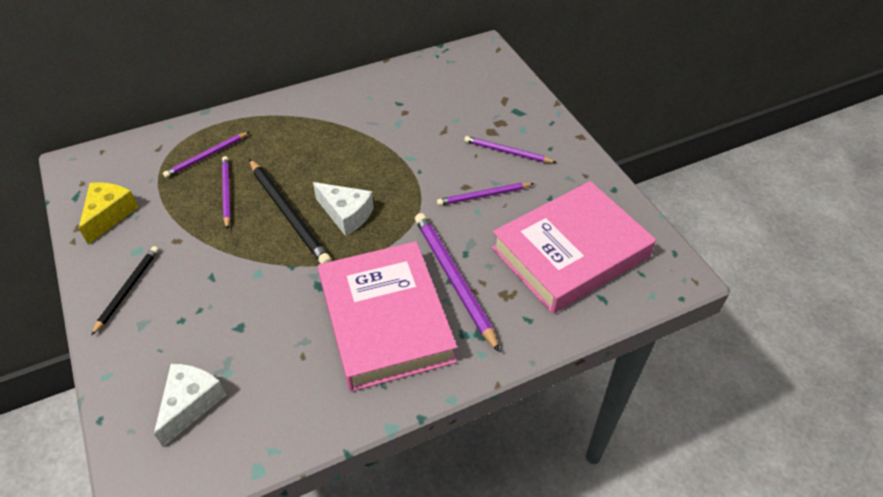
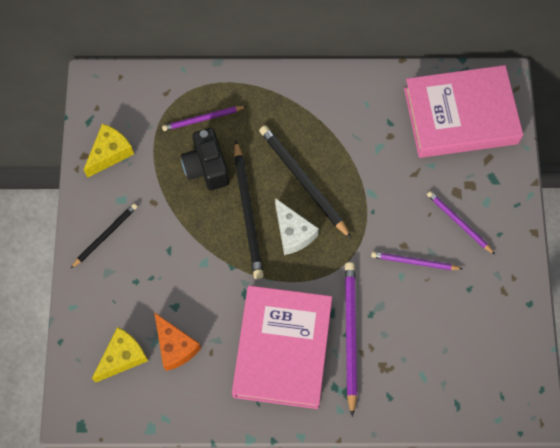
camera: 25 degrees right, 20 degrees up
white cheese [154,364,226,447] -> yellow cheese [92,327,148,382]
purple pencil [222,156,231,229] -> black camera [181,128,229,190]
pink book [492,181,656,314] -> pink book moved to [404,65,523,158]
none -> orange cheese [154,312,201,371]
none -> black pencil [259,125,352,239]

